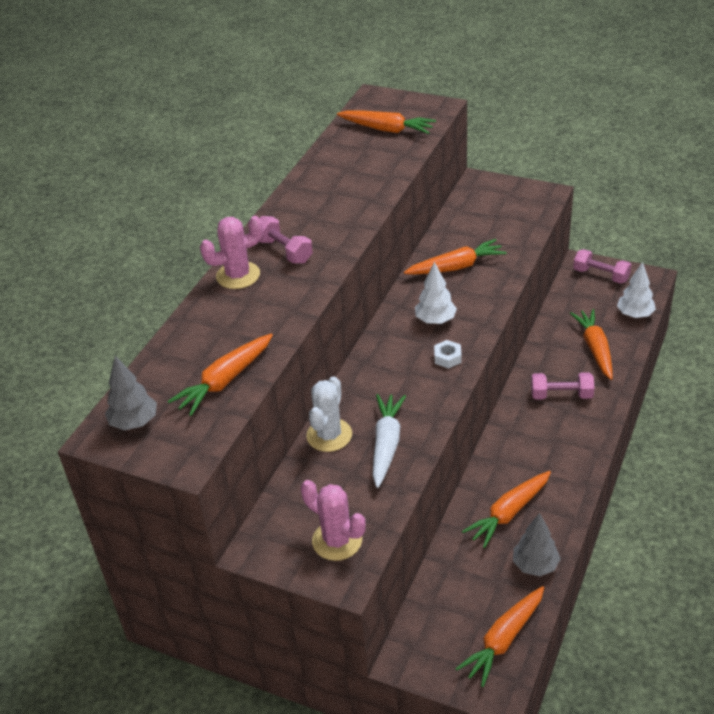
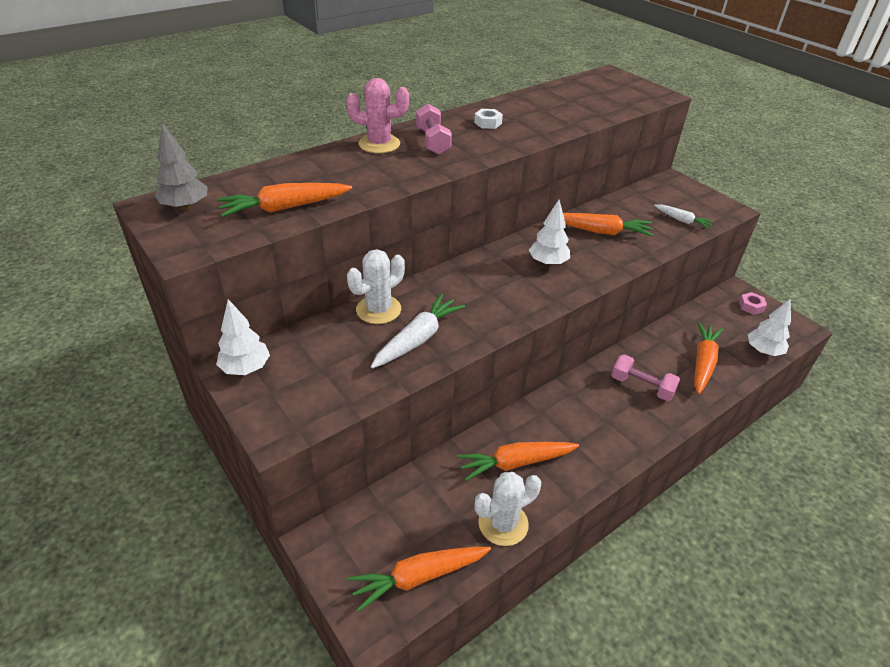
camera: 25 degrees right, 0 degrees up
pink cactus [301,480,366,561] -> none
orange carrot [337,110,436,134] -> none
white nut [434,340,462,369] -> white nut moved to [474,109,503,129]
grey tree [513,513,561,577] -> white cactus [474,472,541,546]
pink dumbbell [573,249,631,284] -> pink nut [739,292,767,315]
none -> white tree [216,299,270,375]
none -> white carrot [654,204,714,229]

